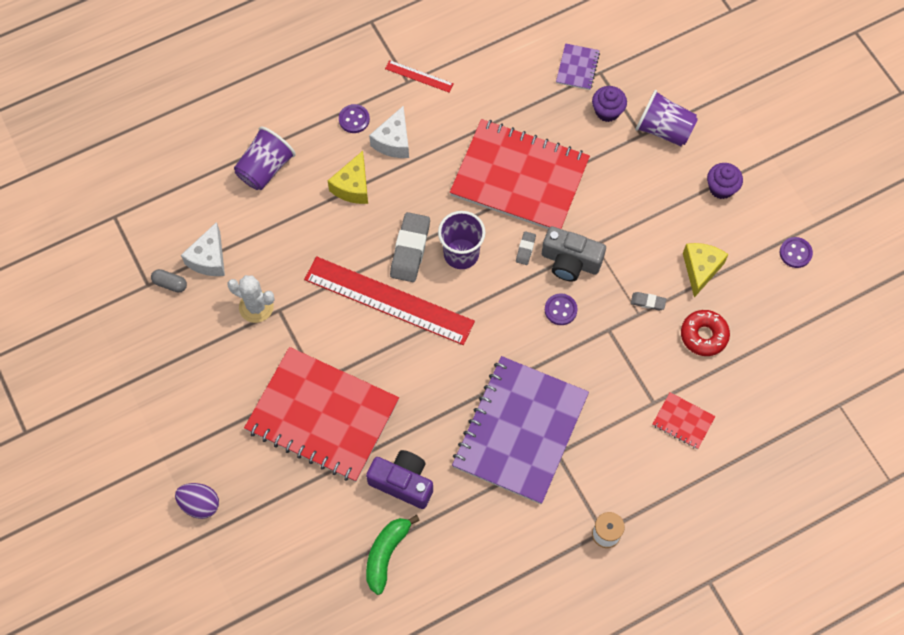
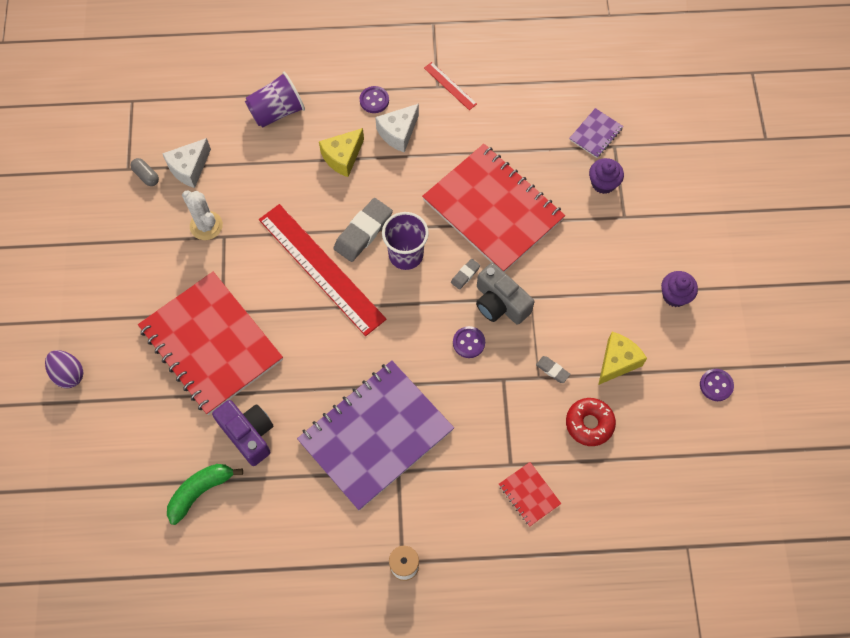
camera: 25 degrees right, 0 degrees up
purple cup [635,90,698,146] -> none

